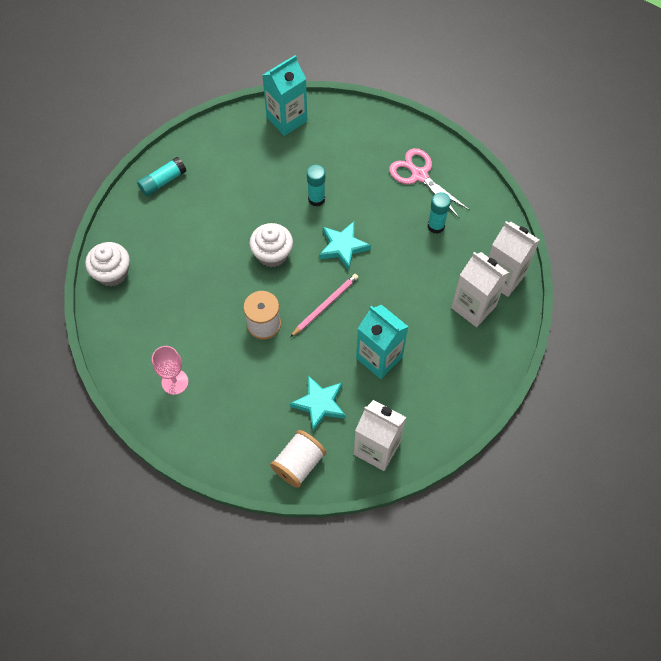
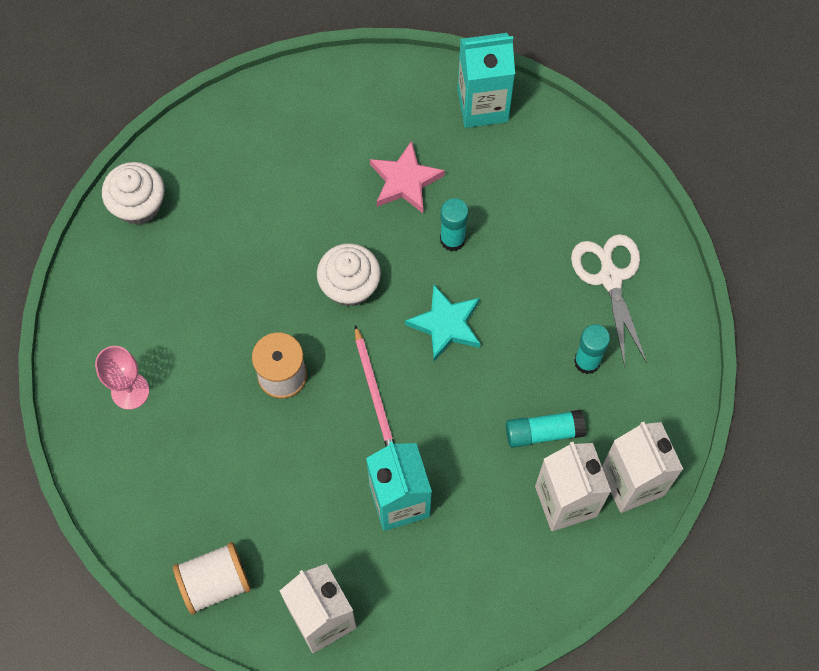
camera: 30 degrees right, 5 degrees up
turquoise glue stick [137,157,187,196] -> turquoise glue stick moved to [506,410,586,448]
pink pencil [290,274,359,337] -> pink pencil turned 90 degrees clockwise [355,325,395,447]
turquoise star [290,375,346,431] -> none
pink scissors [389,148,470,218] -> white scissors [571,234,647,367]
none -> pink star [370,141,445,213]

